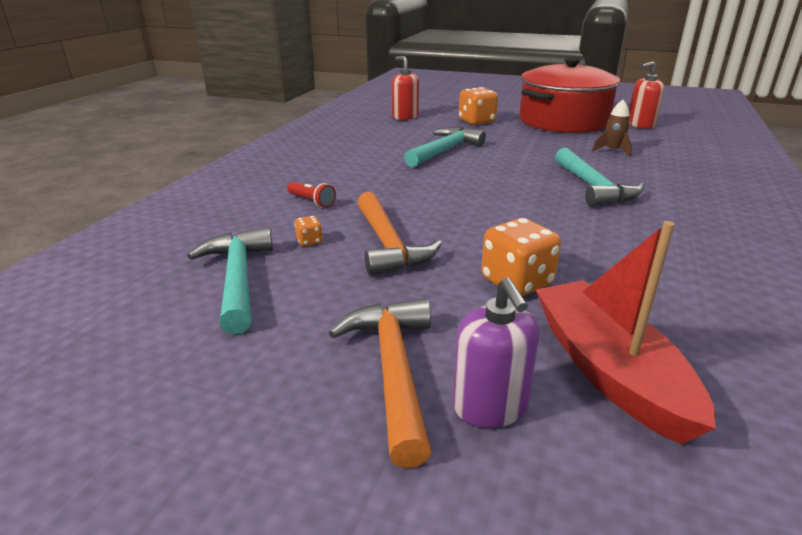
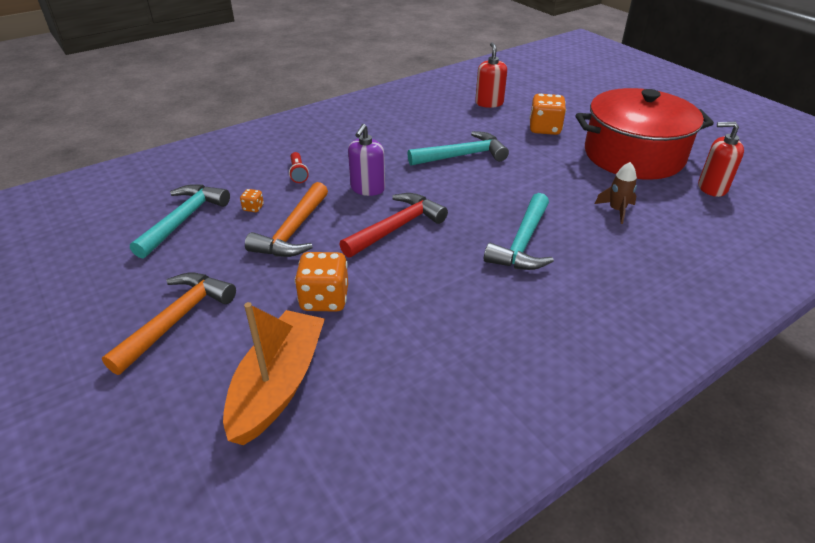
camera: 35 degrees right, 10 degrees up
purple soap dispenser [453,277,539,428] -> purple soap dispenser moved to [348,124,385,196]
red boat [536,221,716,444] -> orange boat [223,302,325,445]
none -> red hammer [339,193,448,258]

